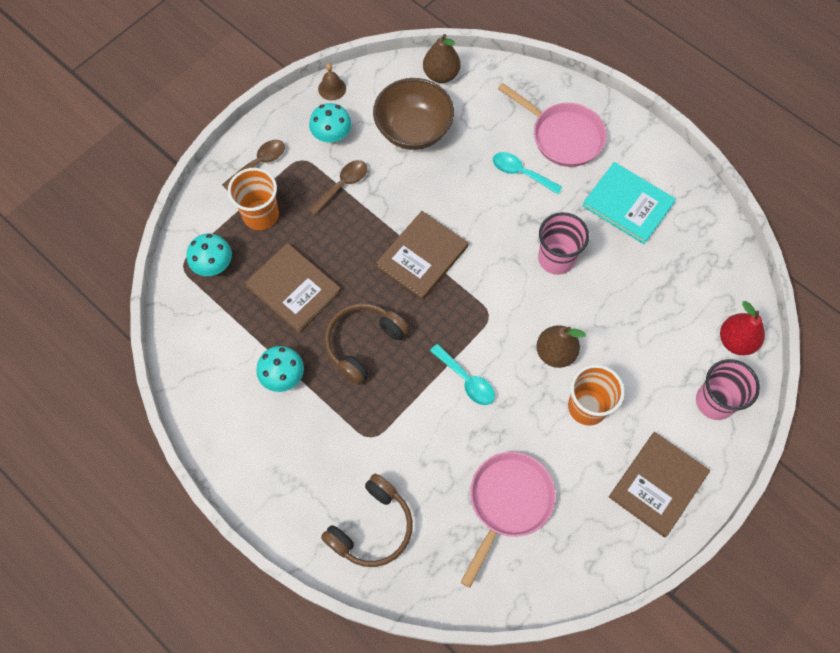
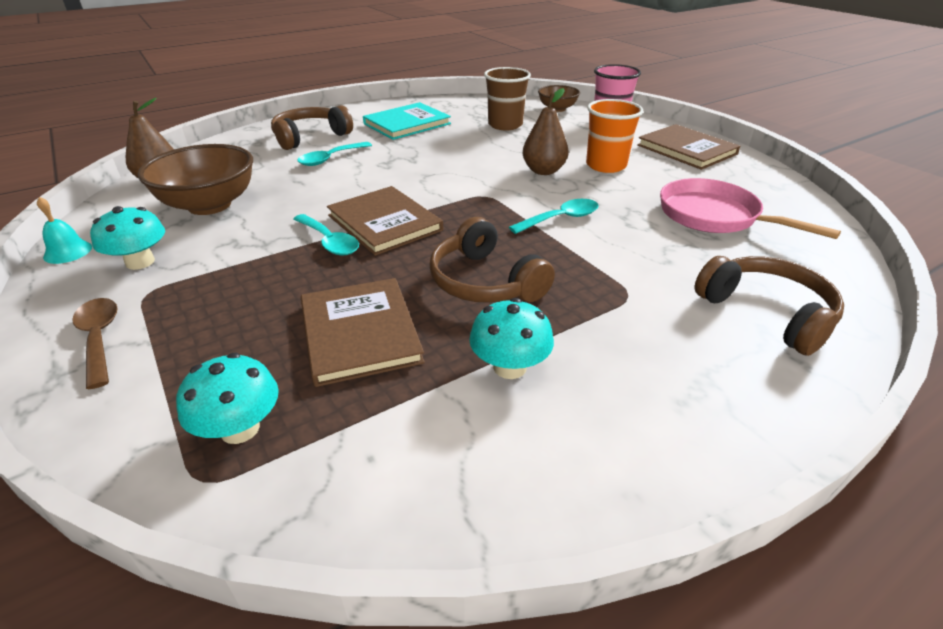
camera: 75 degrees left, 30 degrees down
orange cup [228,168,279,230] -> none
brown book [245,243,341,333] -> brown book turned 75 degrees counterclockwise [301,278,425,387]
brown spoon [308,160,367,216] -> none
brown bell [318,63,346,101] -> turquoise bell [37,197,92,264]
pink pan [498,83,606,167] -> brown headphones [271,105,353,150]
pink cup [538,212,589,275] -> none
red pear [720,301,765,355] -> brown bowl [538,85,580,112]
none -> turquoise spoon [294,214,359,255]
none -> brown cup [484,67,531,130]

